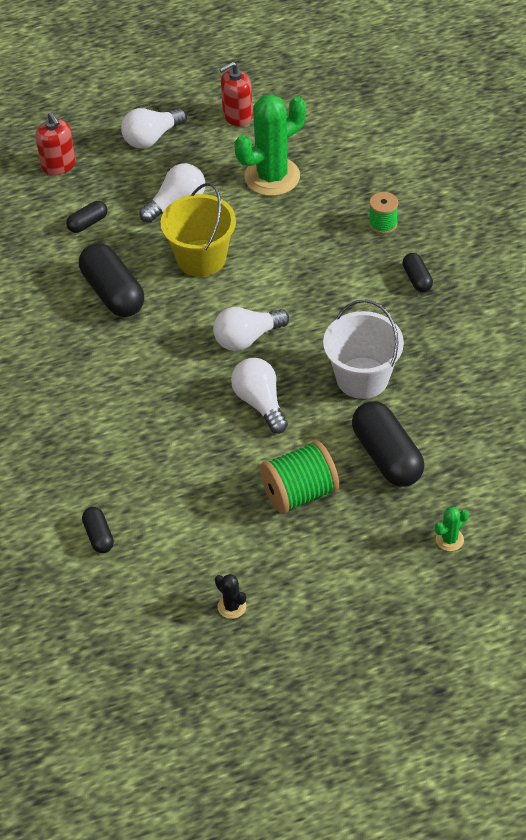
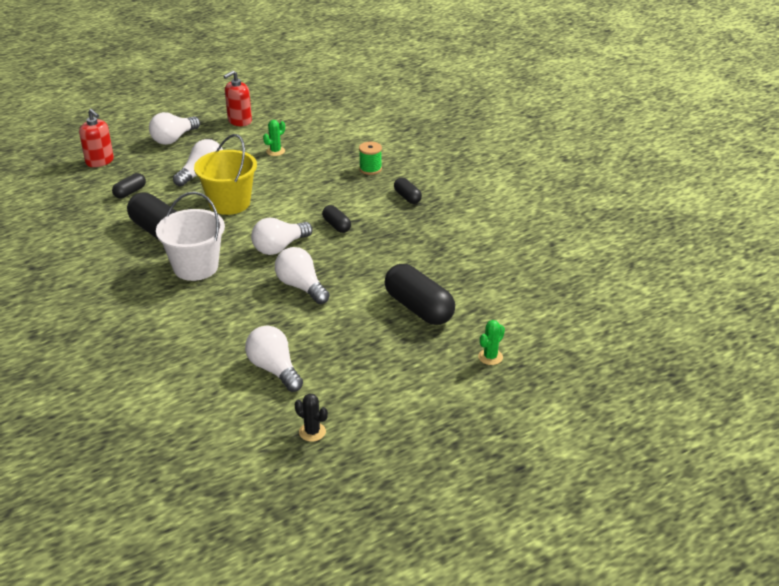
camera: 15 degrees left, 15 degrees down
black capsule [82,507,114,553] -> black capsule moved to [322,205,351,233]
green cactus [234,94,306,196] -> green cactus [263,120,285,156], size x0.43
green spool [260,440,339,514] -> none
white bucket [323,299,404,399] -> white bucket moved to [156,192,225,281]
none -> white light bulb [245,326,303,392]

